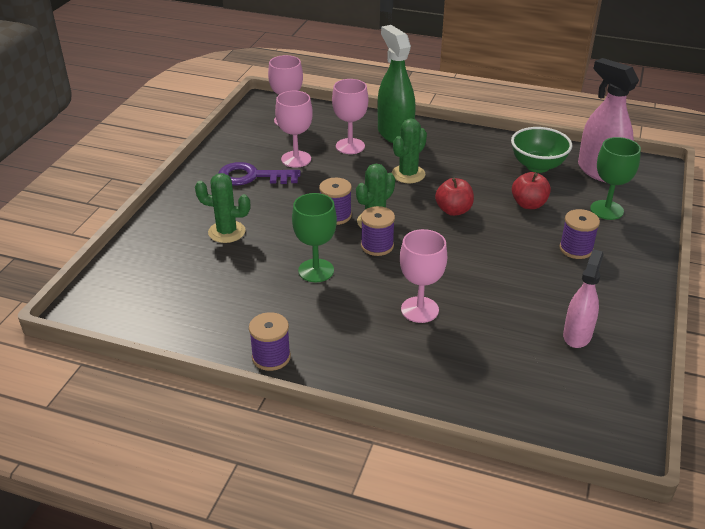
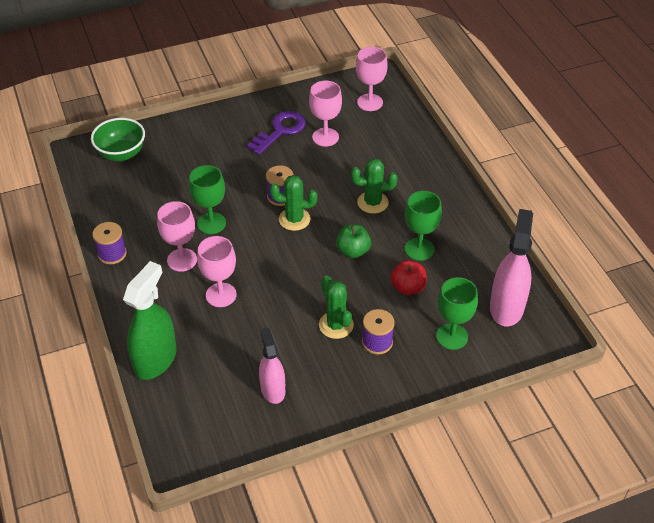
camera: 50 degrees right, 10 degrees up
green cactus [195,173,250,243] -> green cactus moved to [319,276,354,339]
purple key [218,162,301,185] -> purple key turned 75 degrees clockwise [247,111,306,155]
pink goblet [332,79,368,154] -> pink goblet moved to [157,201,197,272]
purple spool [361,206,395,256] -> none
green spray bottle [378,25,416,143] -> green spray bottle moved to [123,261,177,380]
red apple [435,178,474,216] -> green apple [336,224,371,258]
green bowl [511,127,572,173] -> green bowl moved to [91,118,145,161]
pink spray bottle [563,249,604,348] -> pink spray bottle turned 90 degrees counterclockwise [259,327,285,404]
none -> green goblet [405,191,442,261]

